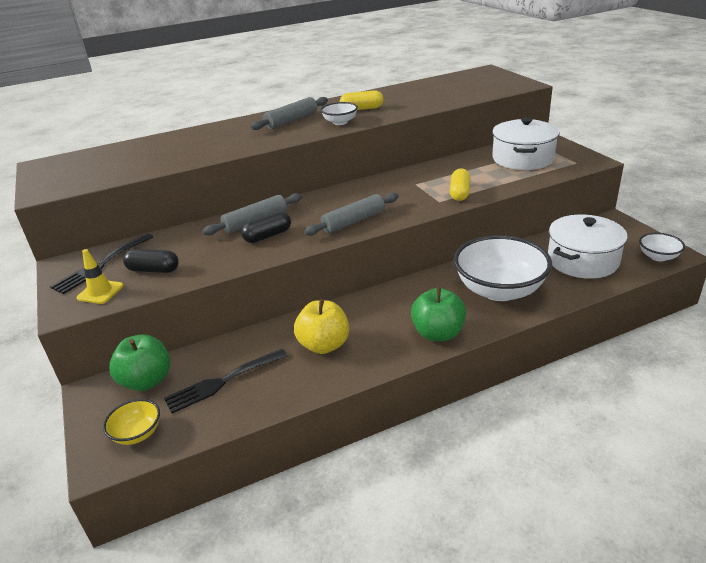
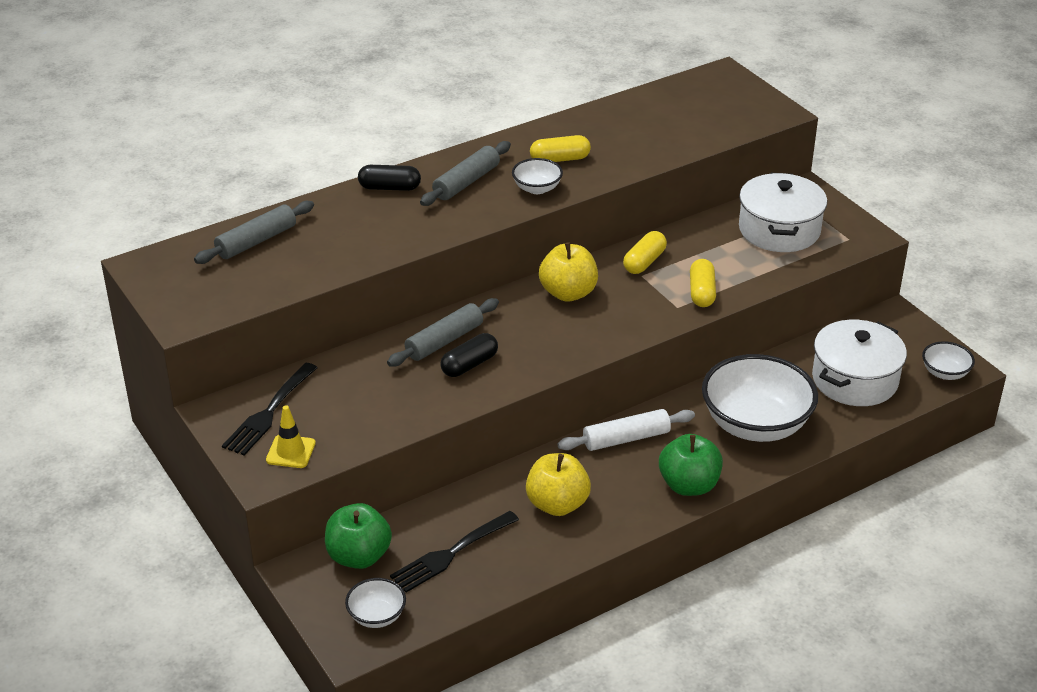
camera: 10 degrees left, 5 degrees up
yellow bowl [103,399,160,445] -> white bowl [345,578,406,628]
black capsule [123,249,179,273] -> black capsule moved to [358,165,421,191]
grey rolling pin [304,193,399,236] -> grey rolling pin moved to [194,201,314,264]
none -> yellow apple [539,242,598,302]
none -> white rolling pin [558,409,695,451]
none -> yellow capsule [623,231,667,274]

